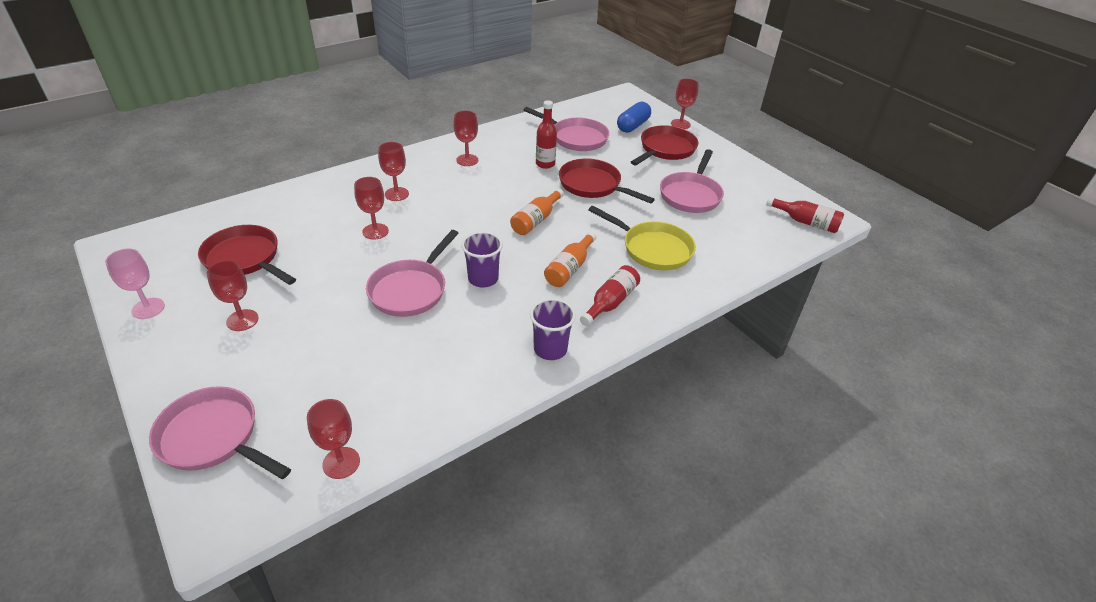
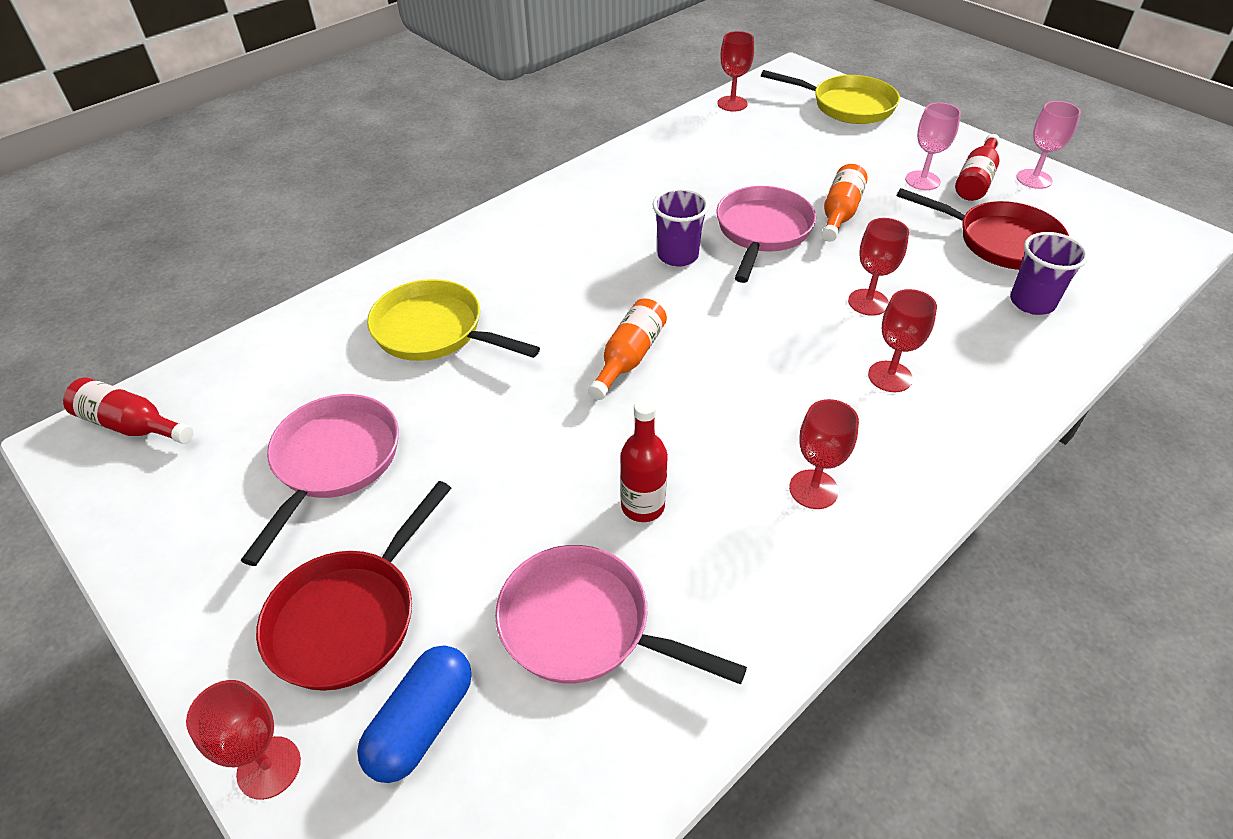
camera: 175 degrees right, 5 degrees up
pink pan [149,386,291,479] -> yellow pan [761,70,900,124]
red goblet [207,260,259,331] -> pink goblet [905,103,961,190]
purple cup [530,298,576,360] -> purple cup moved to [1010,232,1089,315]
orange bottle [544,232,596,287] -> orange bottle moved to [822,164,868,242]
red pan [559,158,655,204] -> none
red bottle [580,265,640,326] -> red bottle moved to [955,134,1000,201]

